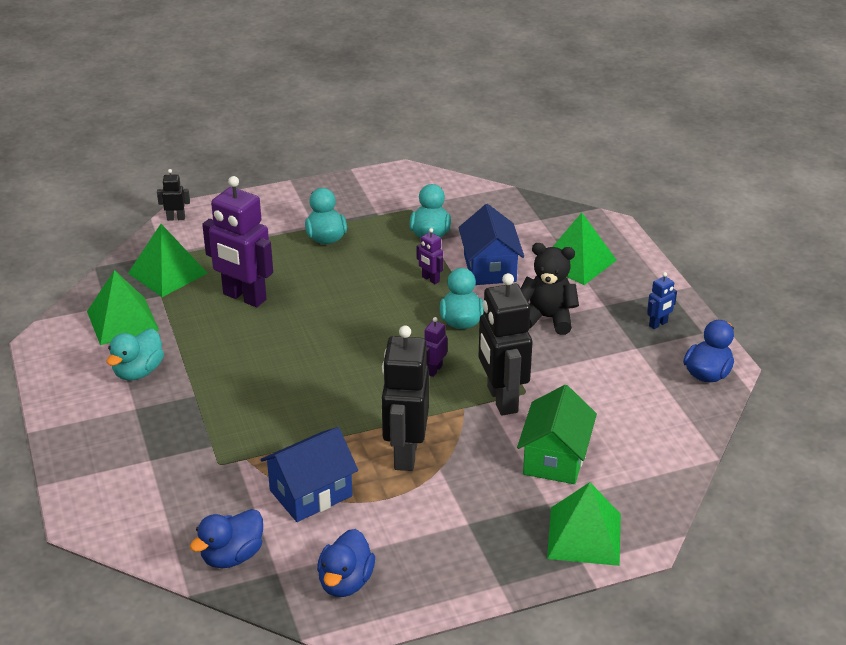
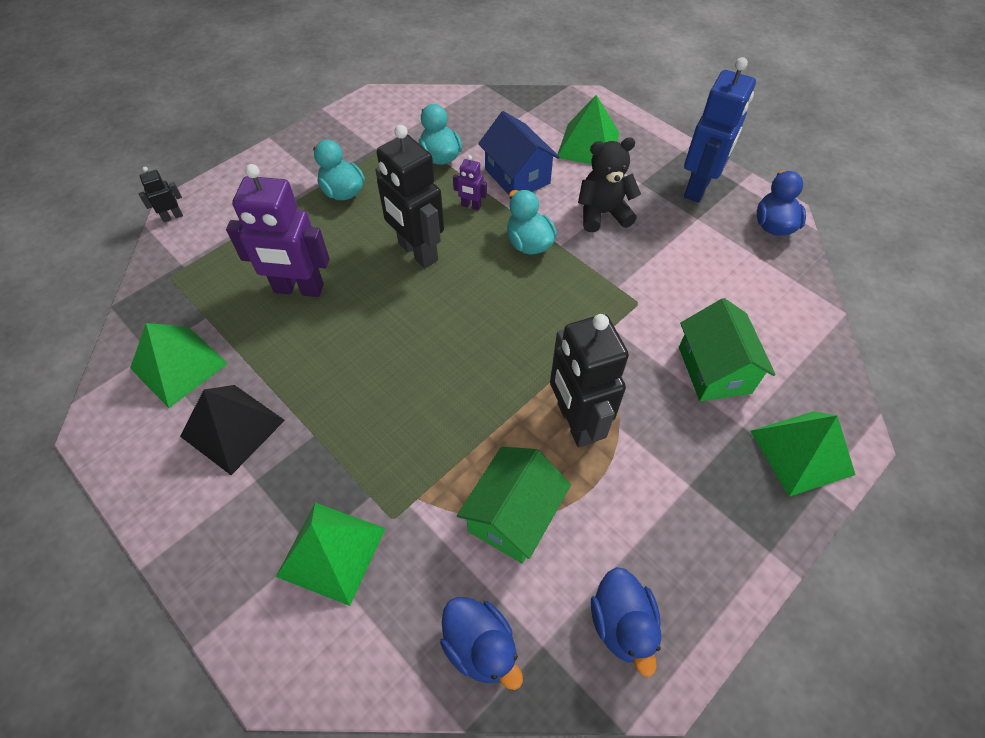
camera: 25 degrees left, 20 degrees up
turquoise duck [107,329,164,381] -> black pyramid [180,385,285,475]
green pyramid [128,224,207,297] -> green pyramid moved to [276,503,386,606]
blue duck [190,509,263,568] -> blue duck turned 60 degrees counterclockwise [440,597,523,690]
blue house [260,427,358,522] -> green house [457,447,571,563]
purple robot [425,317,447,377] -> none
black robot [479,273,532,415] -> black robot moved to [375,125,444,268]
blue robot [647,272,677,329] -> blue robot [684,57,756,203], size x2.26

